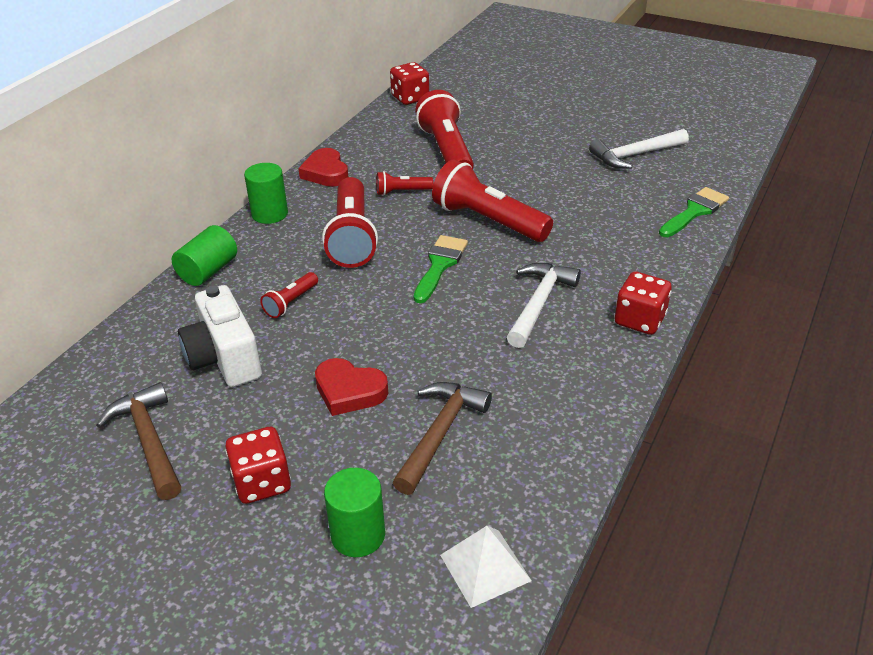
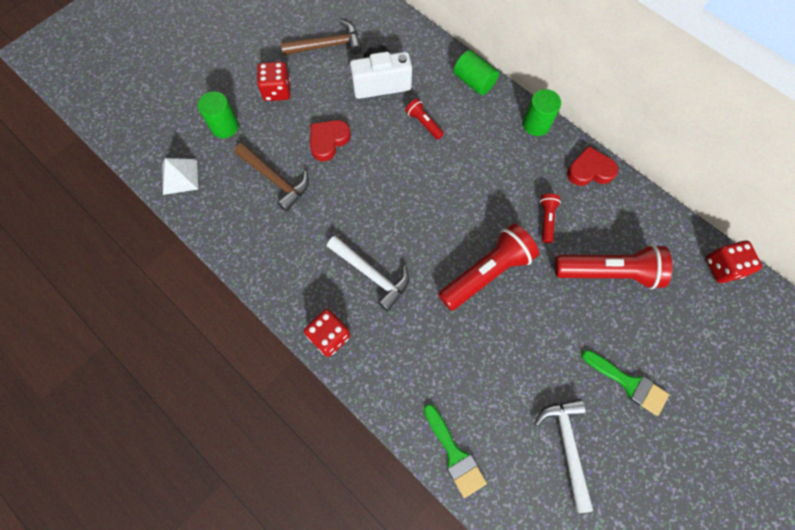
camera: 105 degrees right, 30 degrees up
red flashlight [322,177,378,268] -> none
green brush [414,235,468,303] -> green brush moved to [581,350,669,416]

